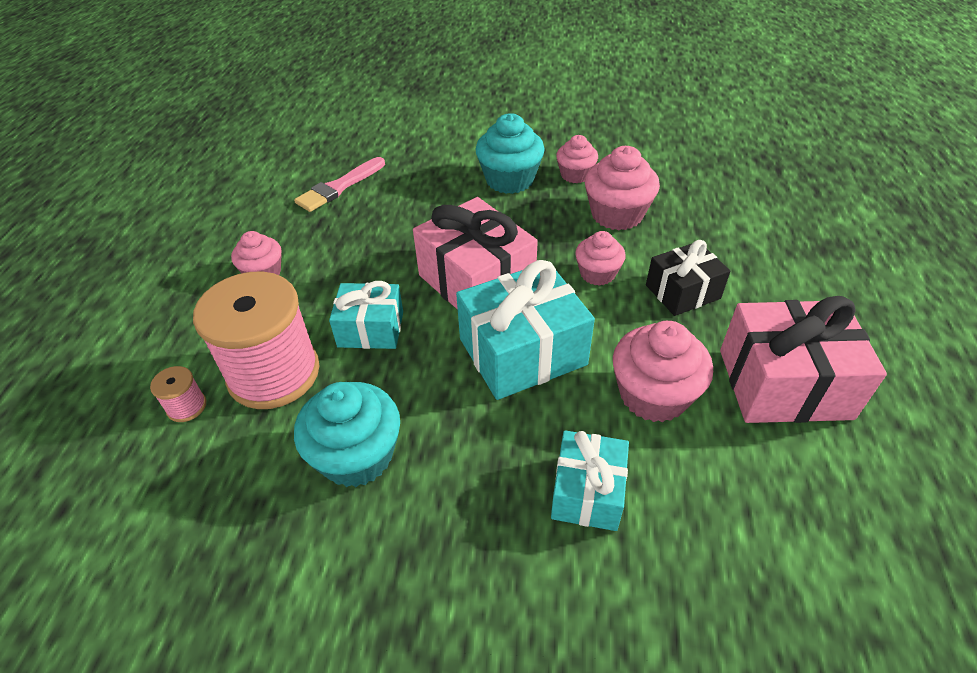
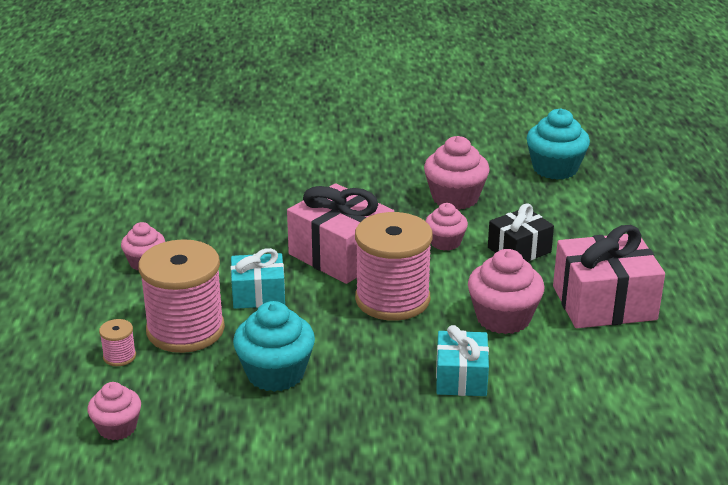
camera: 10 degrees left, 15 degrees down
pink brush [294,157,385,212] -> none
turquoise gift [456,260,595,400] -> pink spool [355,212,433,321]
turquoise cupcake [476,113,545,194] -> turquoise cupcake moved to [527,108,590,180]
pink cupcake [556,135,598,183] -> pink cupcake moved to [87,382,141,440]

